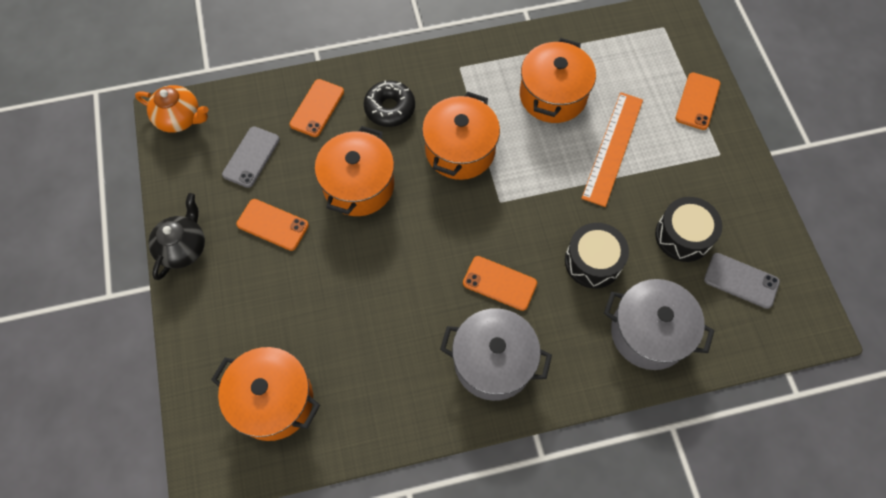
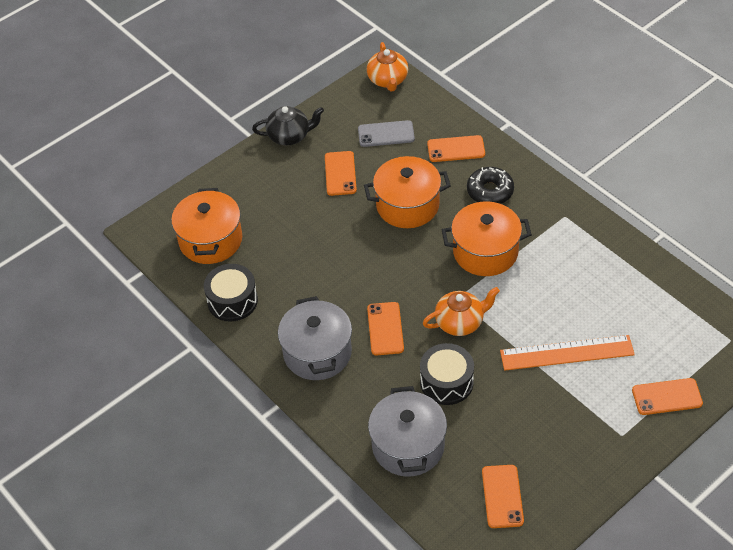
camera: 65 degrees right, 15 degrees down
orange pot [520,38,596,123] -> none
black drum [655,197,722,262] -> black drum moved to [204,264,258,322]
grey phone [704,253,780,309] -> orange phone [482,465,524,528]
none -> orange teapot [423,287,500,336]

